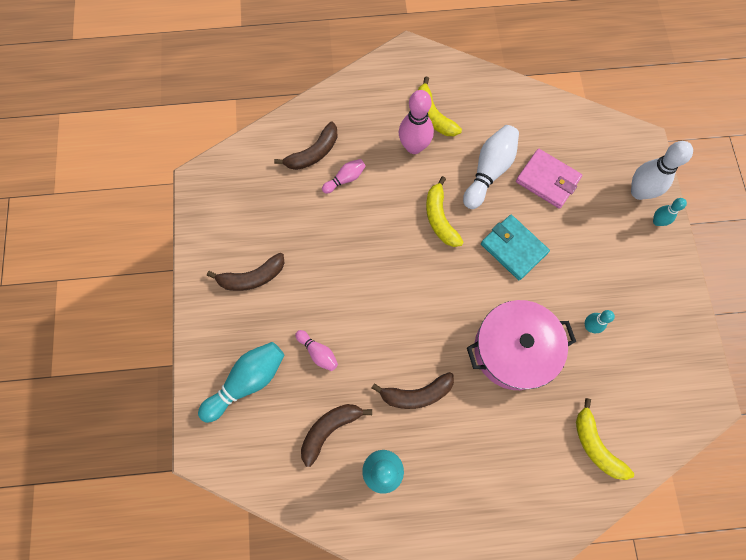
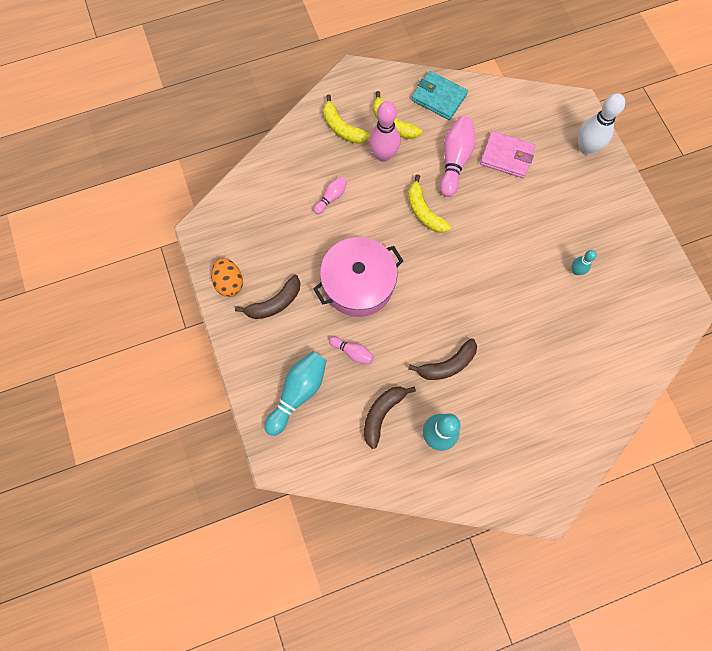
camera: 15 degrees left, 0 degrees up
brown banana [274,122,338,170] -> none
white bowling pin [463,125,519,209] -> pink bowling pin [440,116,476,197]
pink pot [467,300,576,390] -> pink pot moved to [313,237,403,317]
turquoise wallet [481,215,550,280] -> turquoise wallet moved to [411,71,468,120]
yellow banana [576,398,634,480] -> yellow banana moved to [323,95,370,144]
turquoise bowling pin [653,198,687,226] -> none
none -> orange egg [211,258,243,297]

